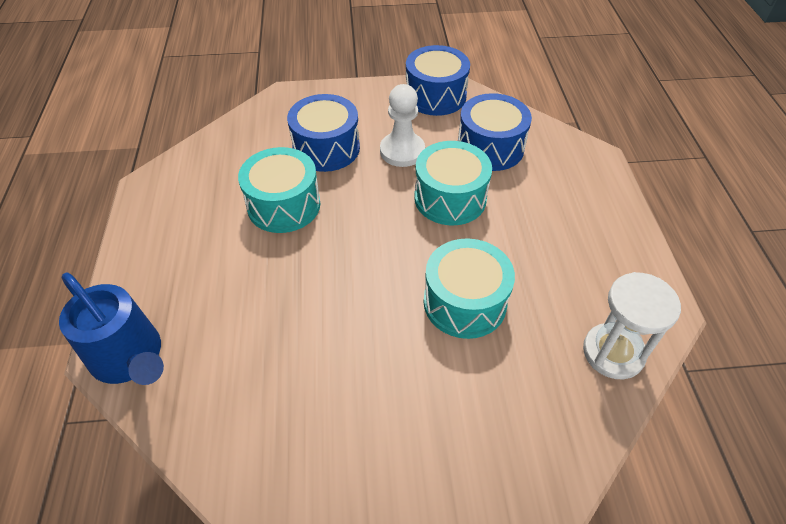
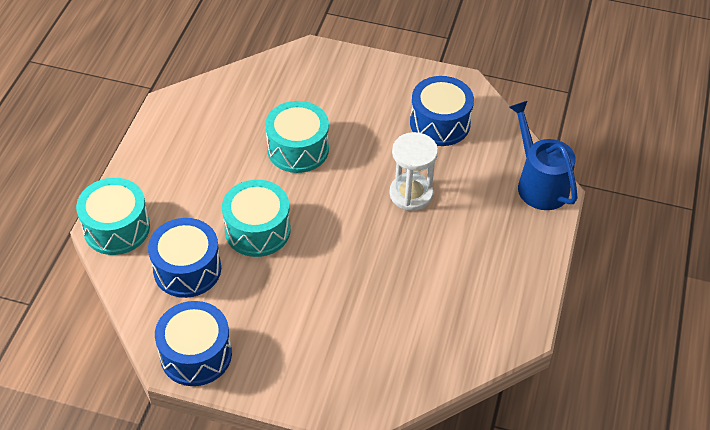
camera: 160 degrees left, 0 degrees up
turquoise drum [238,147,320,233] -> turquoise drum moved to [76,178,150,255]
blue drum [287,94,360,172] -> blue drum moved to [410,76,474,146]
white pawn [380,84,425,167] -> none
white hourglass [583,272,681,379] -> white hourglass moved to [389,132,438,211]

